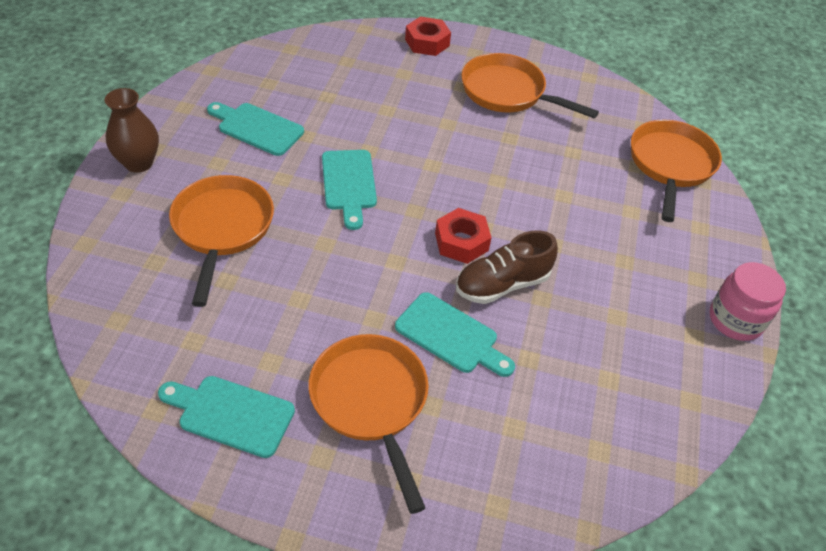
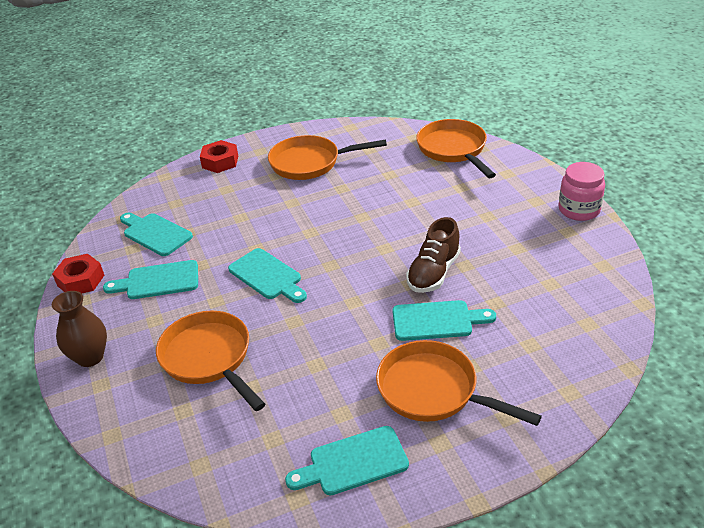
camera: 30 degrees left, 10 degrees down
red nut [435,208,492,264] -> red nut moved to [52,254,104,294]
none -> turquoise cutting board [120,213,193,256]

